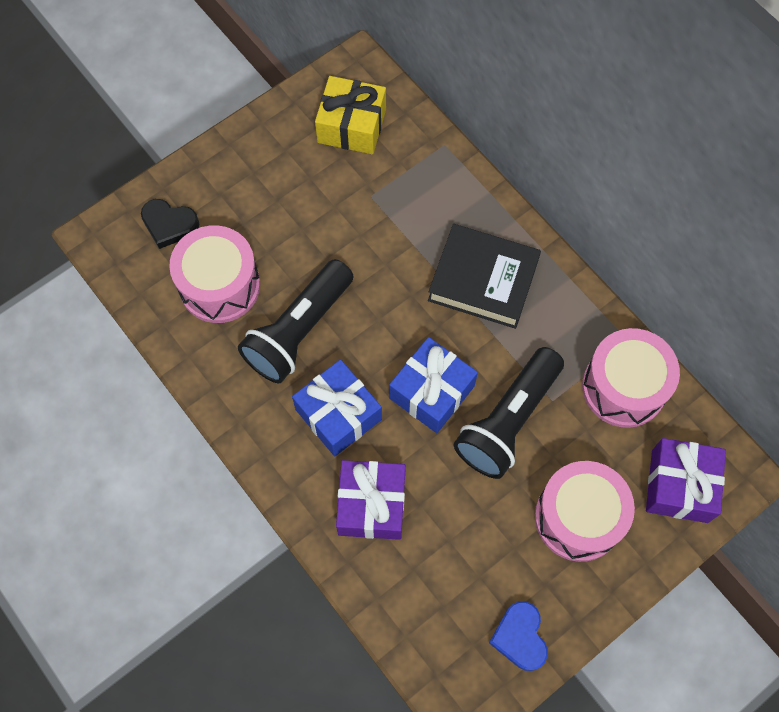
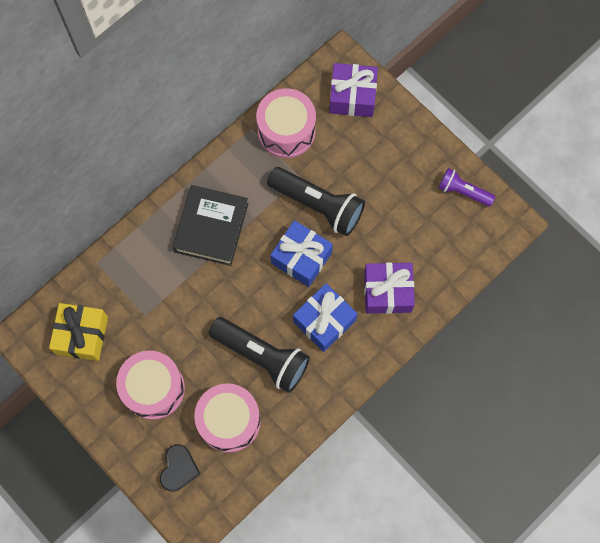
camera: 95 degrees left, 5 degrees up
blue heart [489,601,548,671] -> purple flashlight [439,168,495,207]
pink drum [535,461,635,562] -> pink drum moved to [116,351,185,420]

